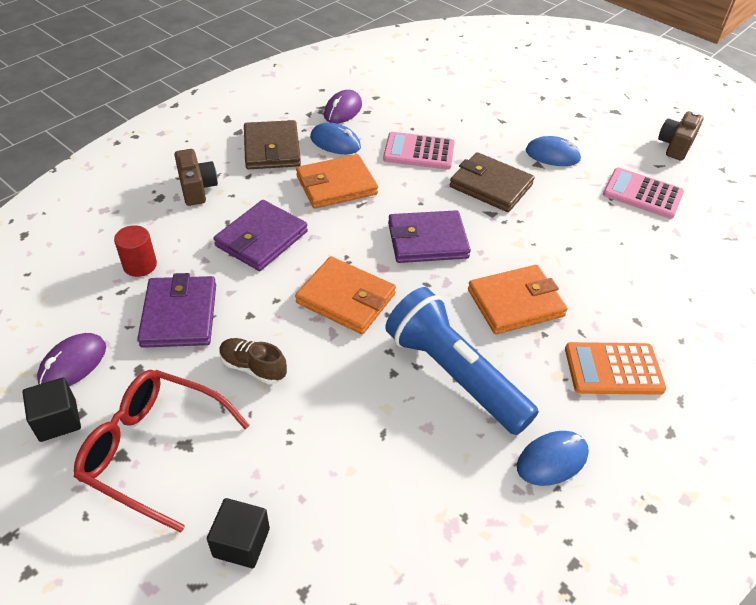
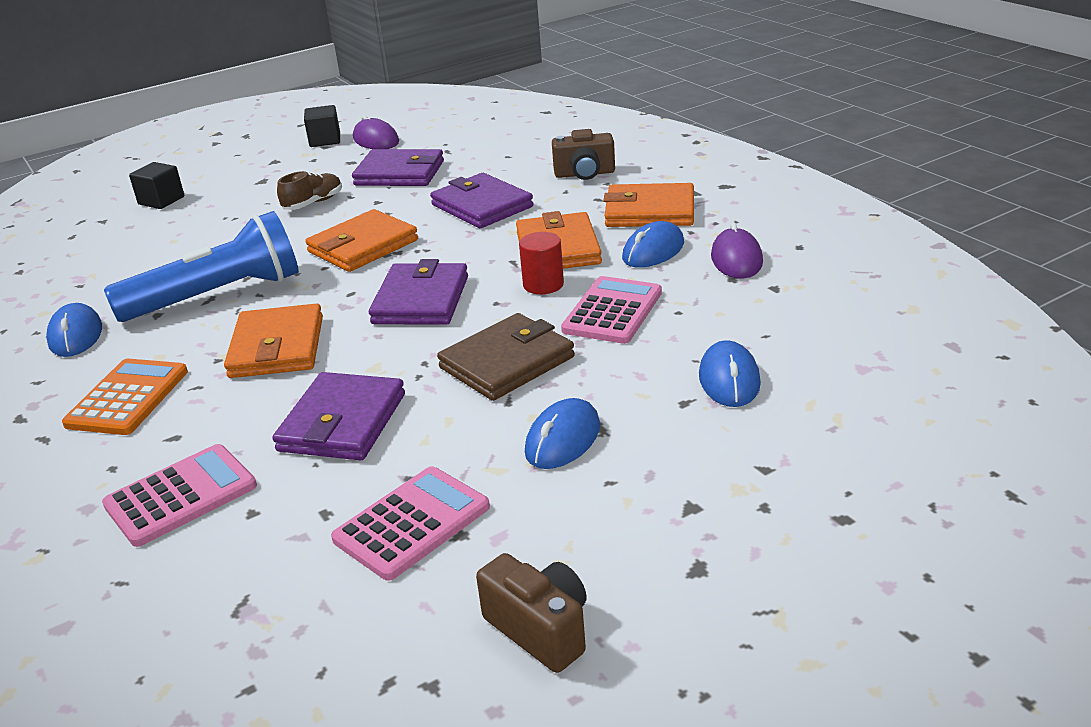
camera: 110 degrees right, 15 degrees down
red glasses [74,370,250,533] -> none
red cylinder [114,225,157,277] -> red cylinder moved to [519,232,564,294]
brown wallet [244,120,301,169] -> orange wallet [603,183,694,227]
purple mouse [324,90,362,123] -> purple mouse turned 45 degrees clockwise [711,222,763,279]
none -> pink calculator [102,444,257,547]
none -> purple wallet [272,372,405,460]
none -> blue mouse [699,340,761,407]

